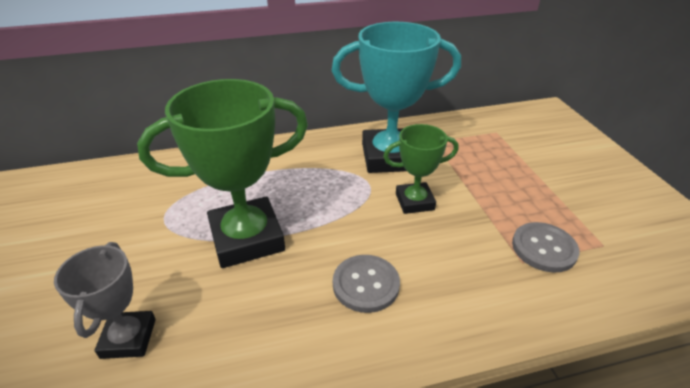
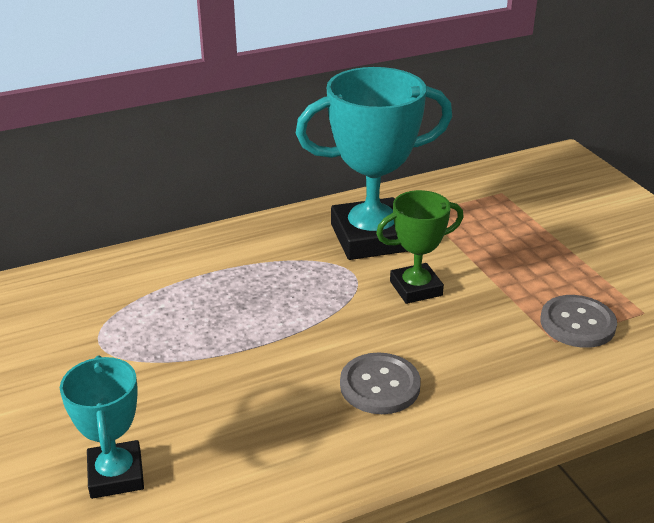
camera: 10 degrees left, 5 degrees down
grey trophy [54,242,156,359] -> turquoise trophy [60,356,144,499]
green trophy [137,79,308,268] -> none

